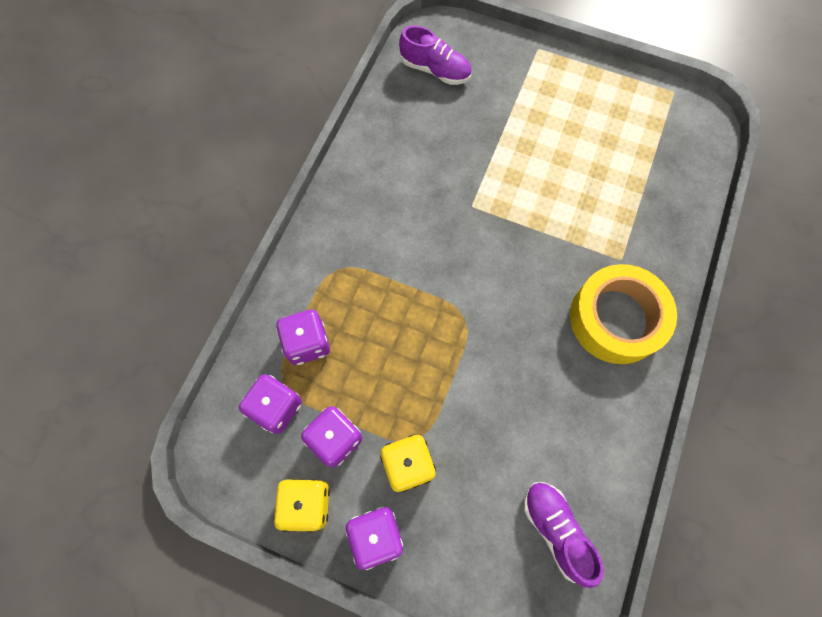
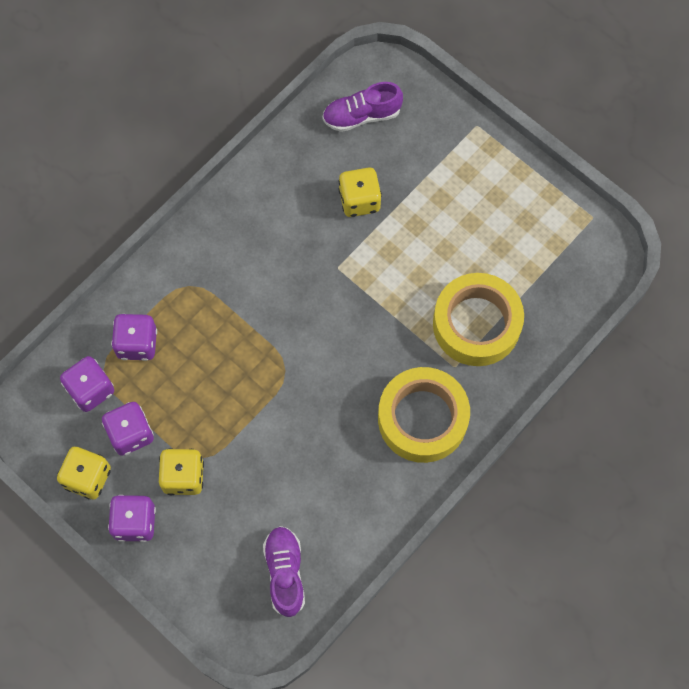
camera: 20 degrees right, 0 degrees up
purple shoe [399,25,472,85] -> purple shoe turned 120 degrees clockwise [322,82,403,132]
none -> yellow dice [338,168,382,217]
none -> yellow tape [433,273,524,366]

